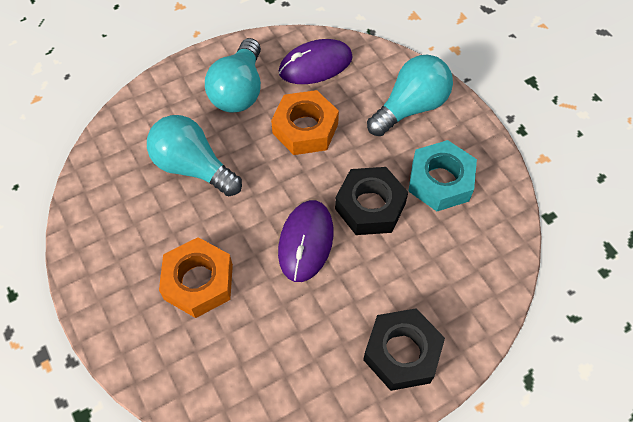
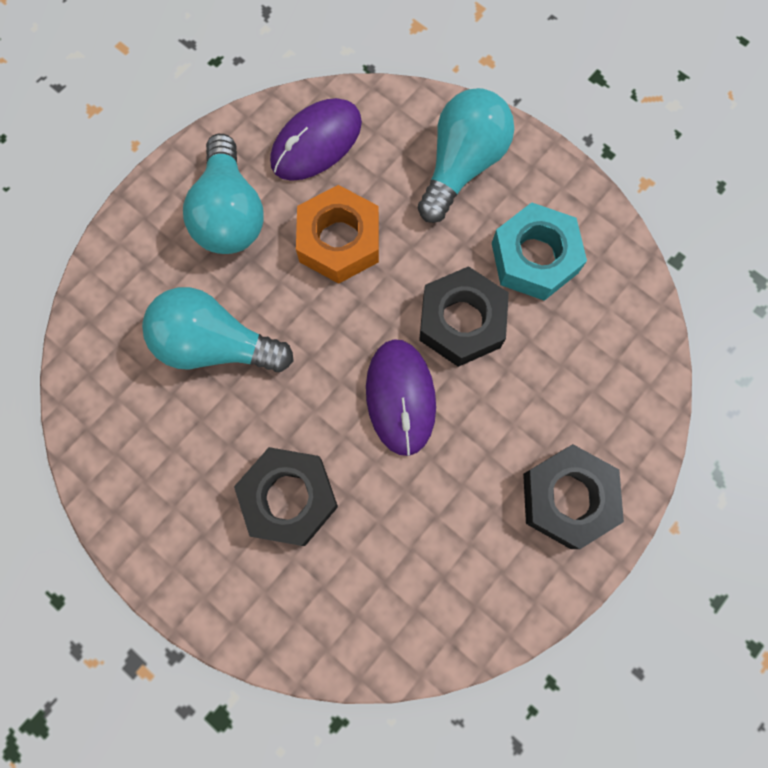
camera: 20 degrees left, 15 degrees up
orange nut [159,237,233,318] -> black nut [234,447,338,546]

